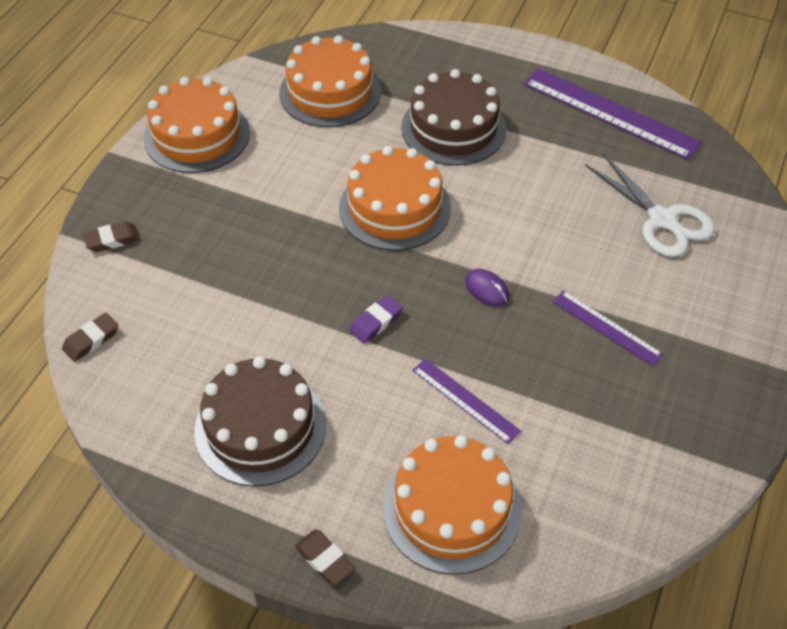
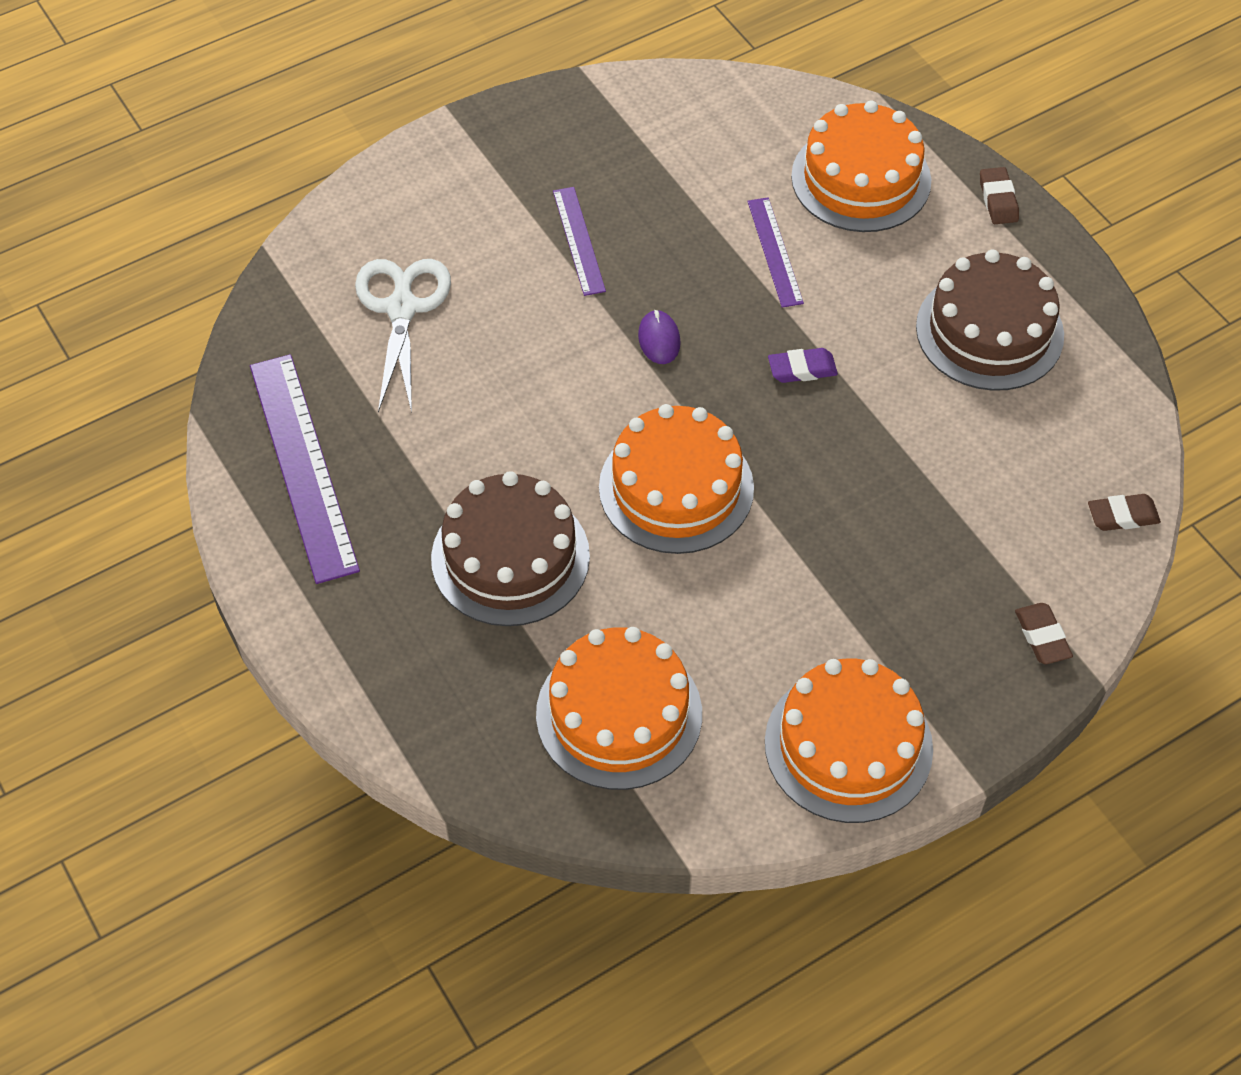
camera: 145 degrees left, 5 degrees up
brown eraser [83,221,140,252] -> brown eraser turned 60 degrees clockwise [1015,603,1073,664]

